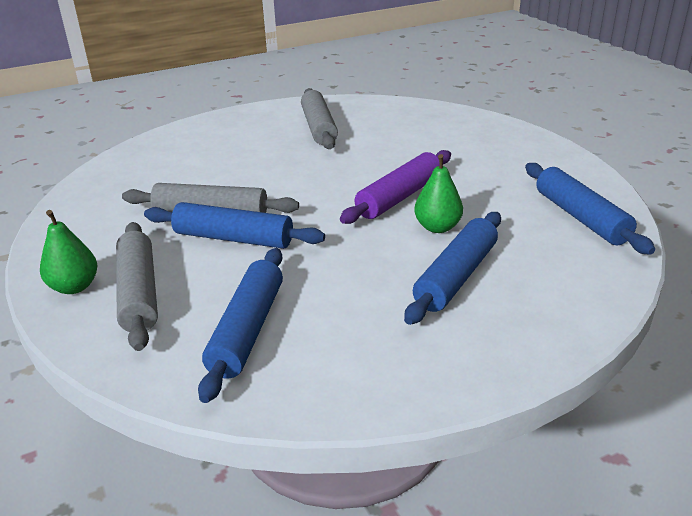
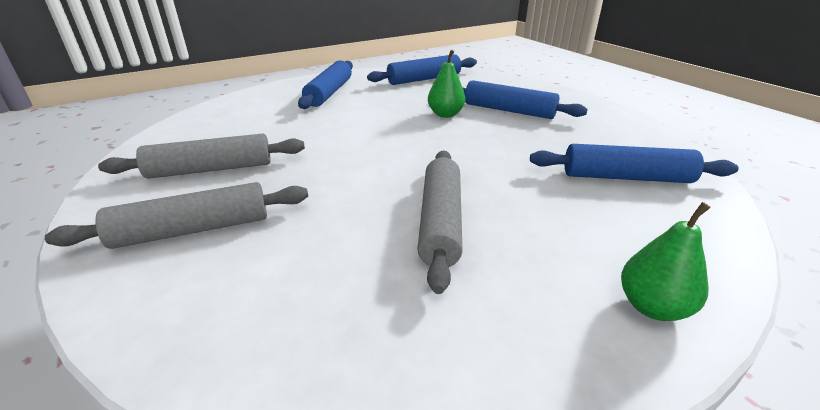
camera: 95 degrees left, 0 degrees up
grey rolling pin [116,222,158,351] -> grey rolling pin moved to [45,182,308,249]
blue rolling pin [144,202,325,249] -> blue rolling pin moved to [298,60,353,109]
purple rolling pin [340,150,451,224] -> none

